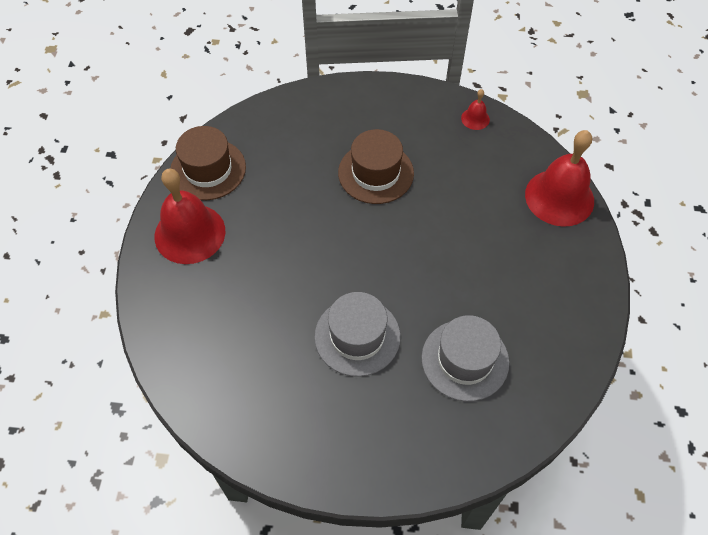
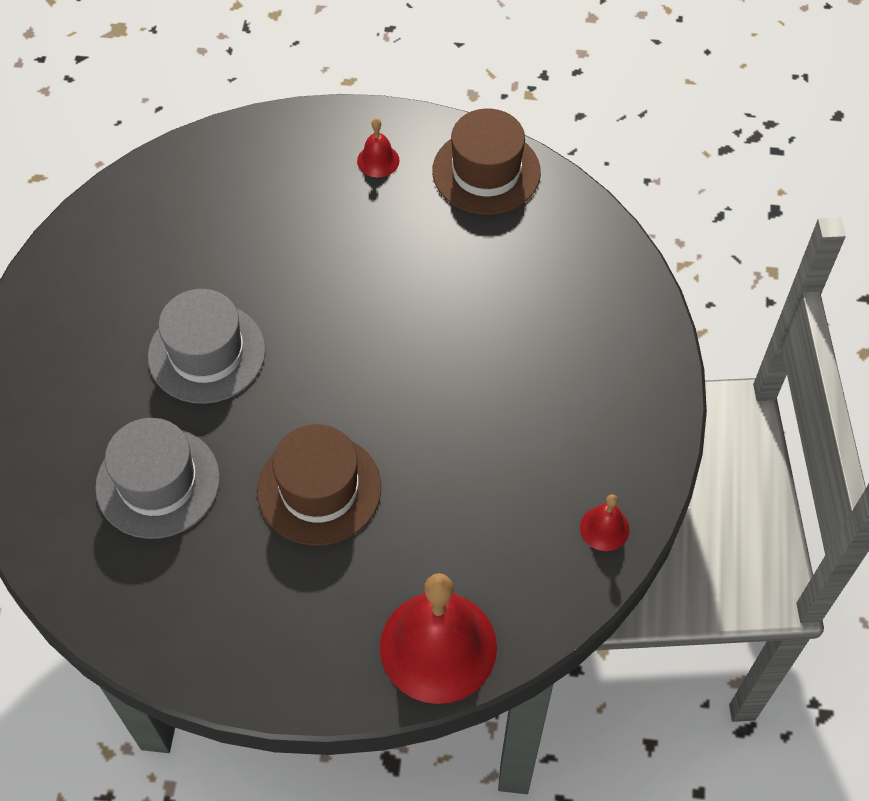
camera: 90 degrees right, 0 degrees up
red bell [155,168,225,264] -> red bell [357,118,400,177], size x0.44
brown hat [338,129,414,204] -> brown hat moved to [257,424,381,546]

